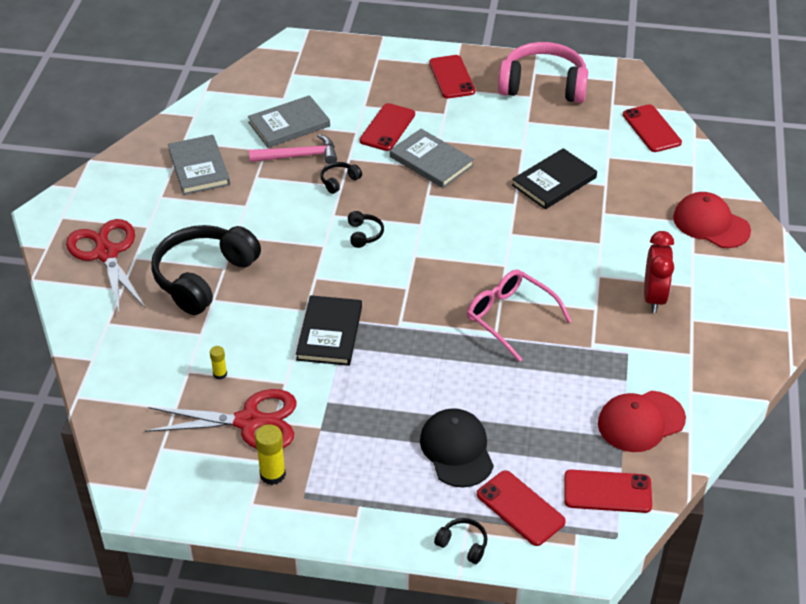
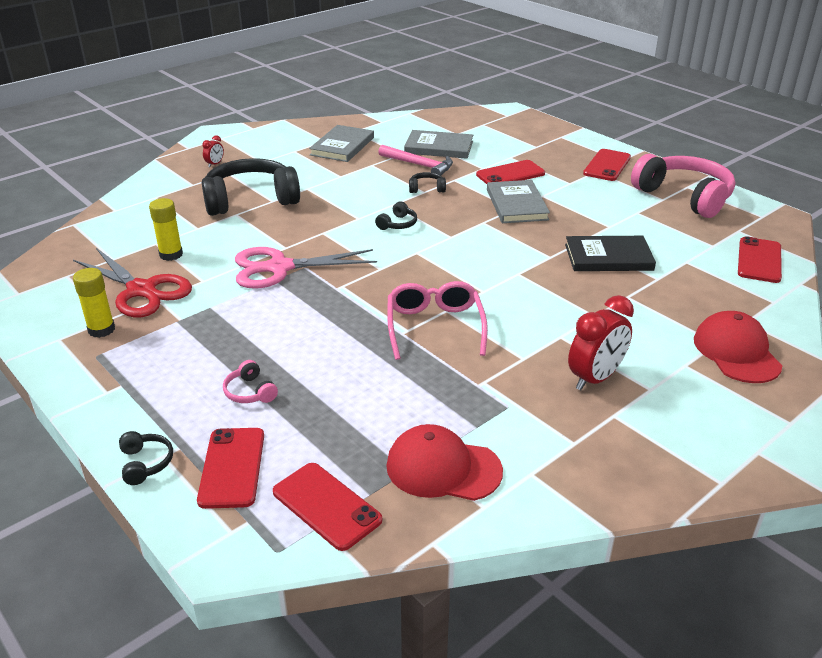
camera: 40 degrees right, 10 degrees down
red scissors [66,219,146,315] -> red clock [203,136,224,167]
yellow glue stick [210,346,227,379] -> yellow glue stick [149,198,183,261], size x1.73
black book [296,295,362,366] -> pink scissors [235,247,377,289]
black cap [420,408,494,488] -> pink headphones [223,360,278,403]

